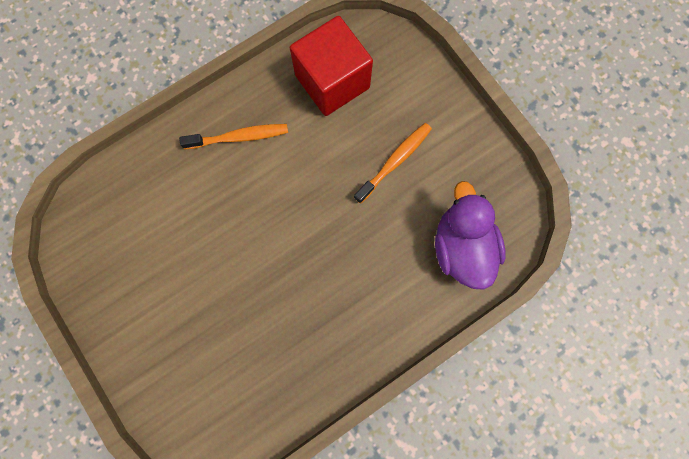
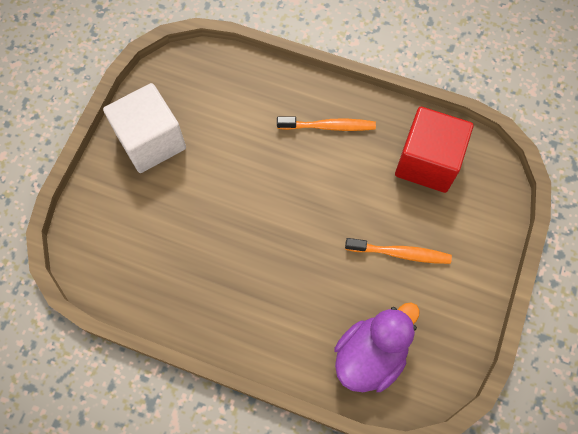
camera: 55 degrees right, 10 degrees down
orange toothbrush [179,124,288,149] -> orange toothbrush turned 45 degrees counterclockwise [277,116,376,131]
none -> white cube [103,83,186,173]

